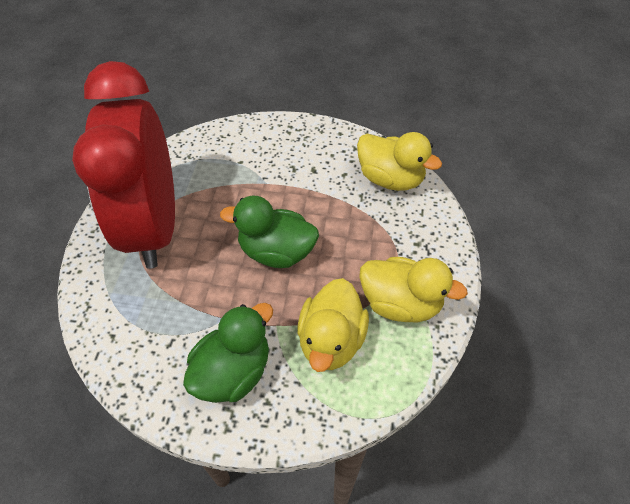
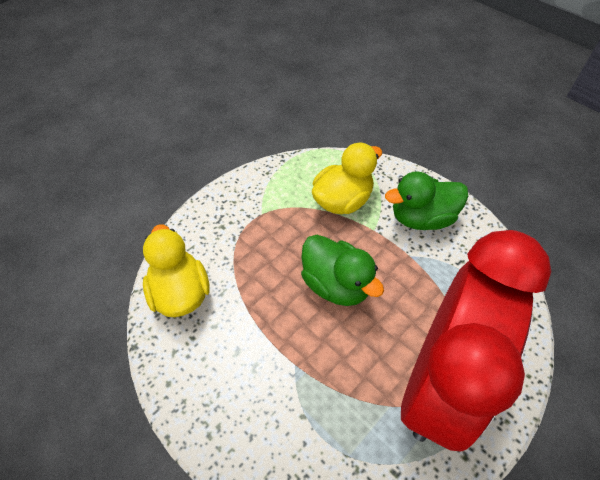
camera: 145 degrees left, 0 degrees up
yellow duck [359,257,468,322] -> none

